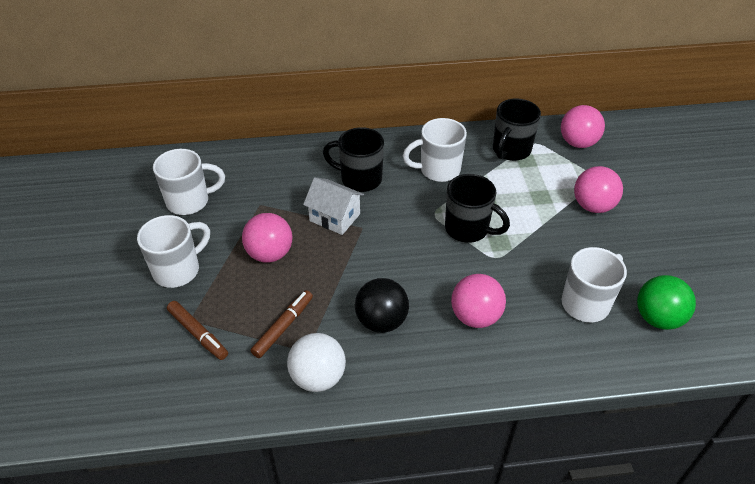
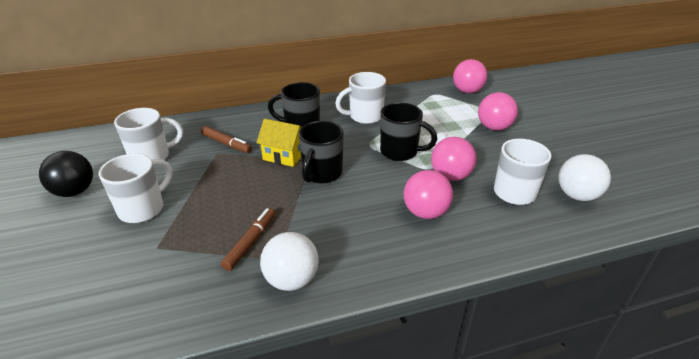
camera: 10 degrees left, 10 degrees down
brown marker [167,301,228,360] -> brown marker moved to [201,126,252,153]
pink ball [242,213,292,263] -> pink ball moved to [431,137,477,181]
white house [303,177,364,235] -> yellow house [256,119,302,167]
black ball [355,278,409,333] -> black ball moved to [39,151,93,197]
black mug [493,99,541,161] -> black mug moved to [299,121,344,183]
green ball [637,275,696,330] -> white ball [559,154,611,201]

